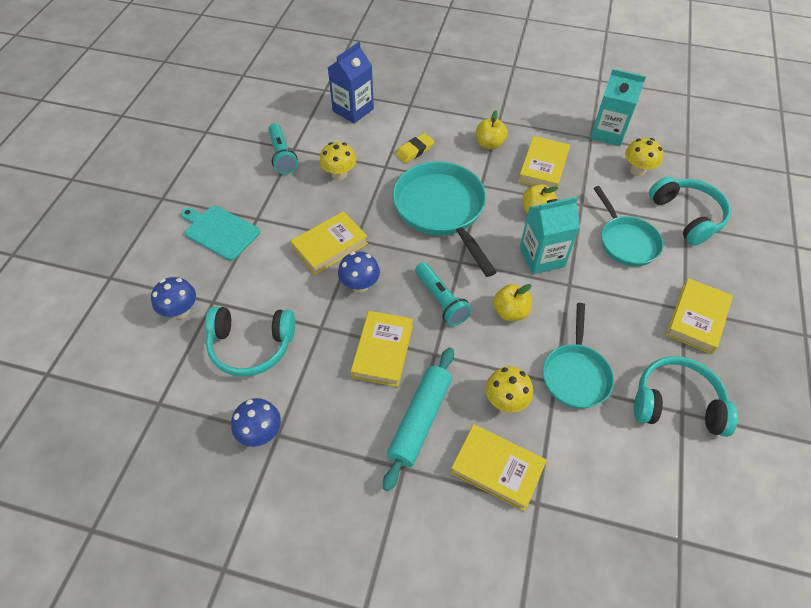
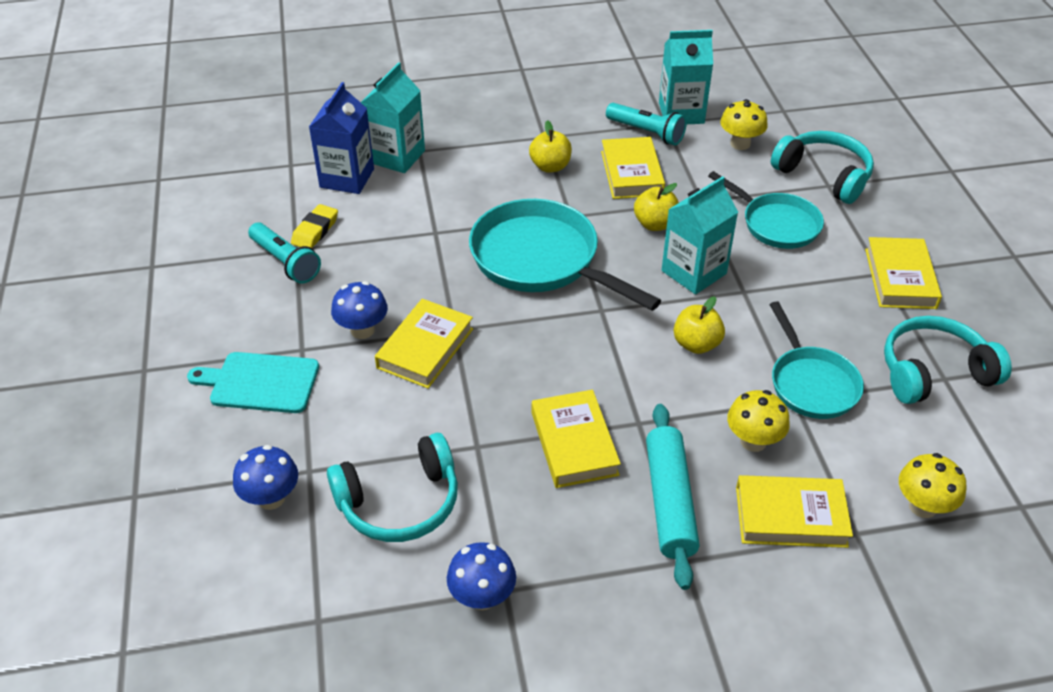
camera: 25 degrees left, 10 degrees down
yellow mushroom [319,142,356,180] -> yellow mushroom moved to [899,453,967,518]
blue mushroom [338,251,380,293] -> blue mushroom moved to [331,281,388,339]
yellow eraser [396,133,434,163] -> yellow eraser moved to [291,204,338,248]
turquoise flashlight [415,262,472,326] -> turquoise flashlight moved to [606,103,687,146]
none -> turquoise carton [361,62,425,173]

